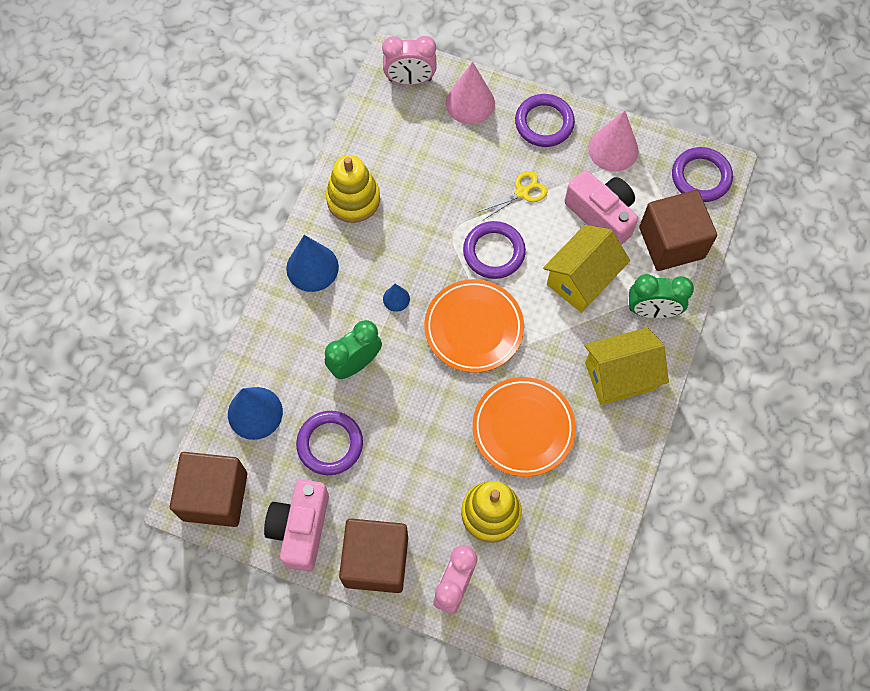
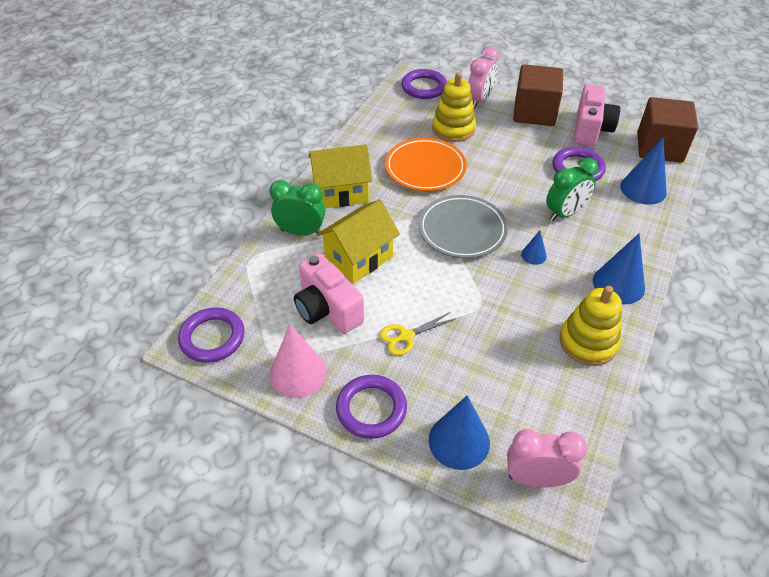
camera: 175 degrees left, 20 degrees down
orange plate [424,279,524,373] -> grey plate [418,195,508,258]
pink cone [446,62,495,124] -> blue cone [429,395,490,470]
purple ring [463,221,526,279] -> purple ring moved to [402,69,447,99]
brown cube [639,190,717,271] -> none

